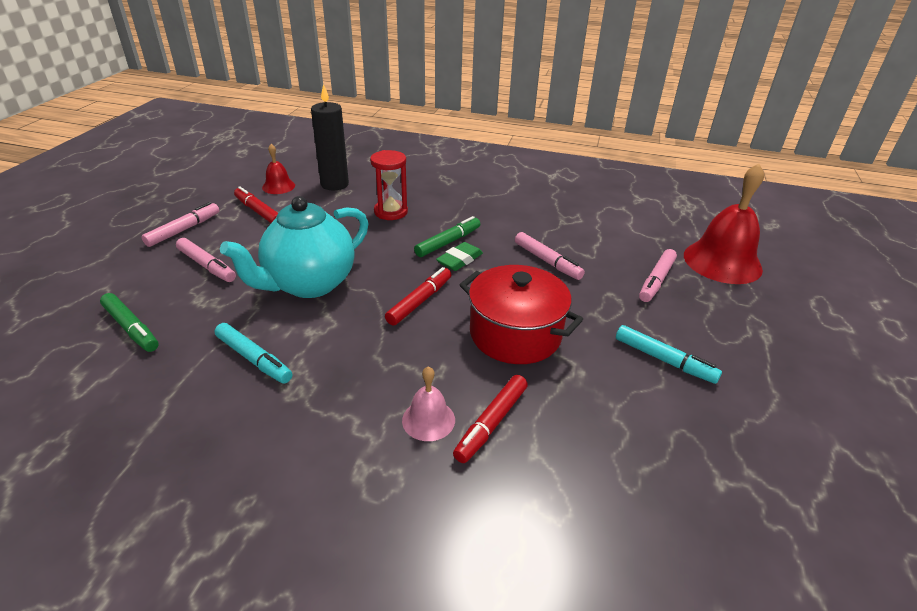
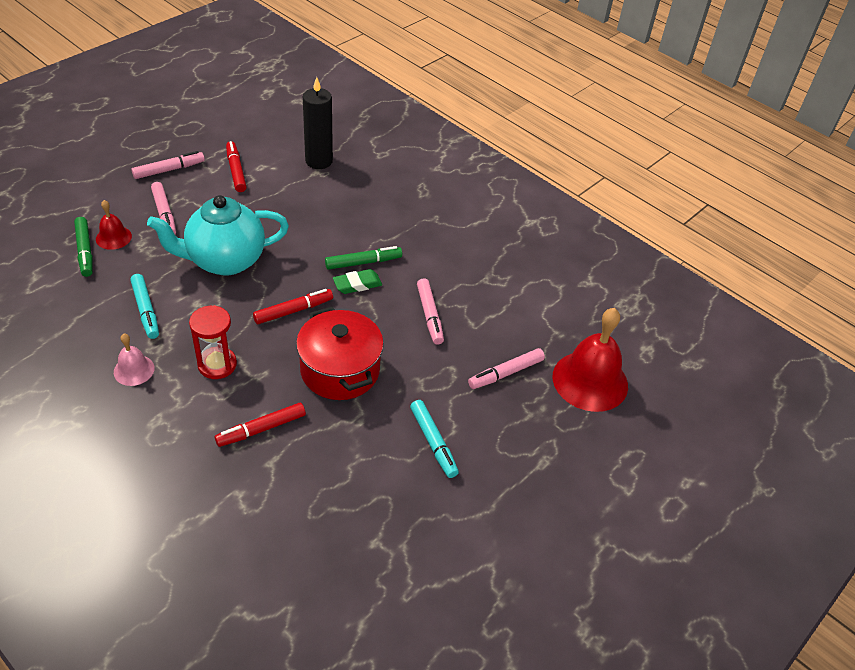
camera: 25 degrees right, 10 degrees up
red bell [262,144,295,194] -> red bell moved to [96,200,132,250]
red hourglass [370,150,408,220] -> red hourglass moved to [189,305,237,379]
pink bell [402,366,455,441] -> pink bell moved to [114,334,155,386]

